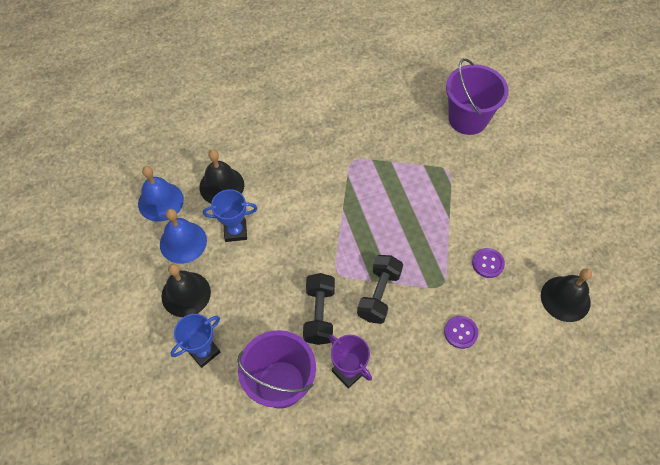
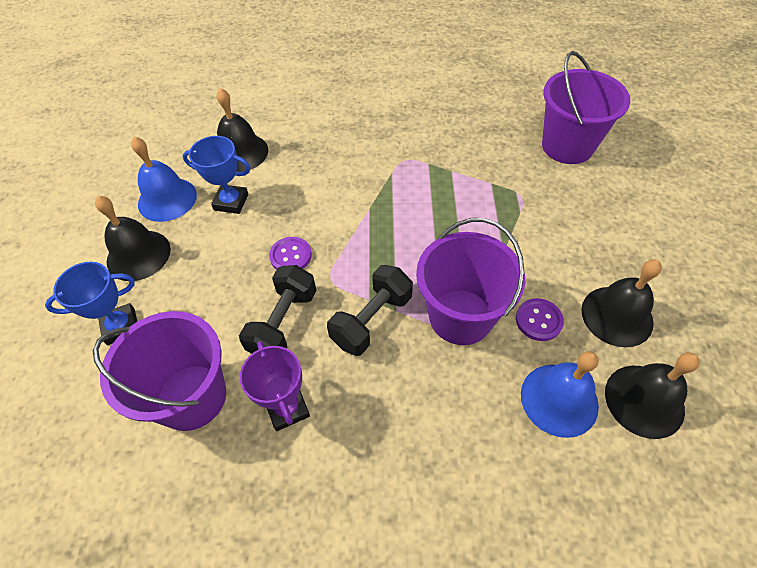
camera: 20 degrees right, 5 degrees down
blue bell [138,166,184,222] -> blue bell moved to [521,351,599,438]
purple button [444,316,478,349] -> purple button moved to [269,237,312,270]
none -> purple bucket [416,218,525,345]
none -> black bell [581,260,662,347]

